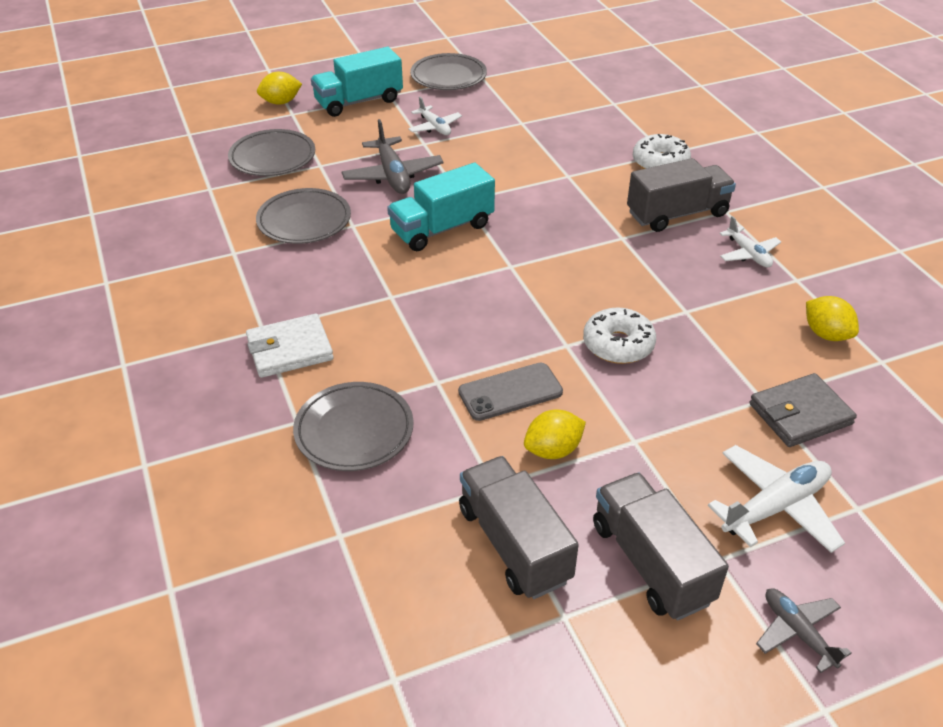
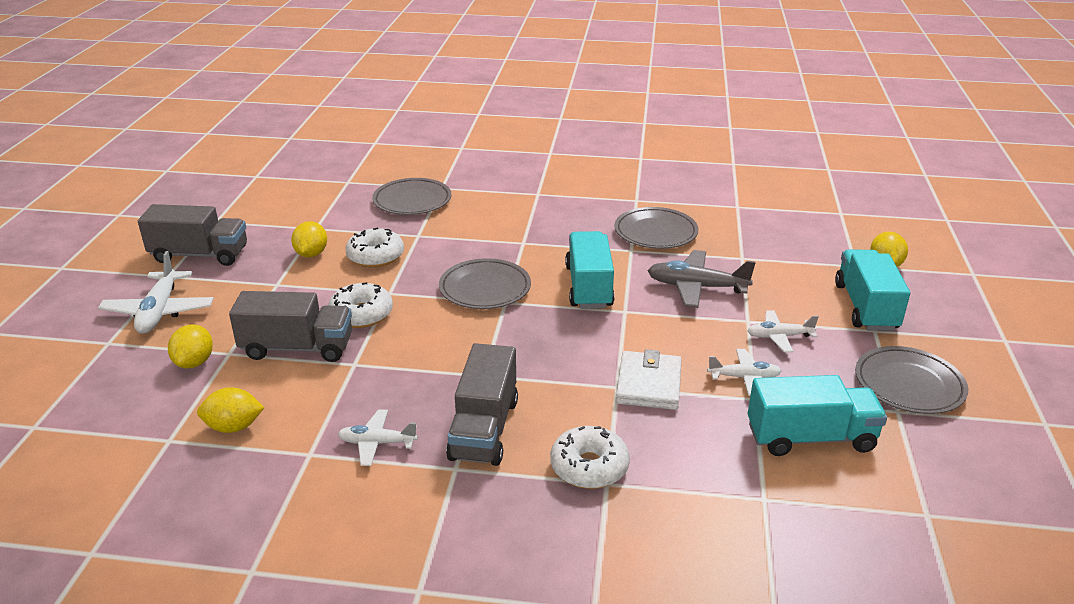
camera: 120 degrees right, 10 degrees down
grey plate [228,129,315,176] -> grey plate moved to [439,258,531,309]
white wallet [246,314,334,378] -> white wallet moved to [616,349,682,410]
grey phone [458,363,563,421] -> white donut [345,228,404,267]
grey truck [459,456,579,599] -> grey truck moved to [229,291,352,362]
grey wallet [749,373,857,447] -> yellow lemon [168,324,213,369]
grey plane [756,588,852,673] -> none
none -> white plane [707,349,781,396]
none -> turquoise truck [748,375,887,456]

